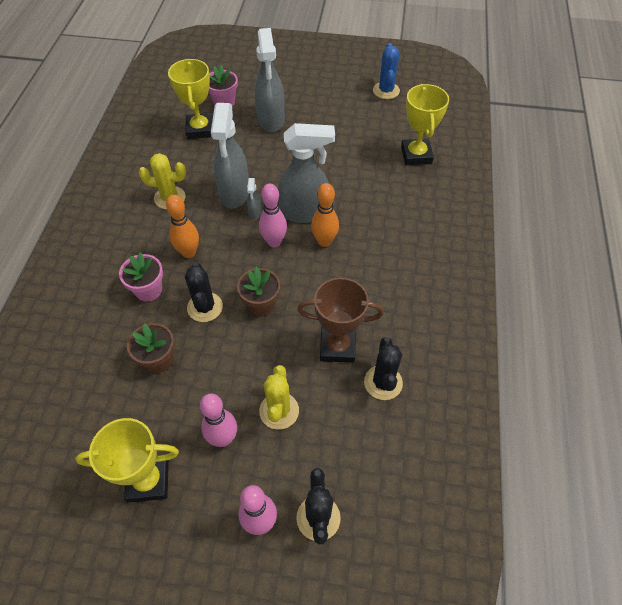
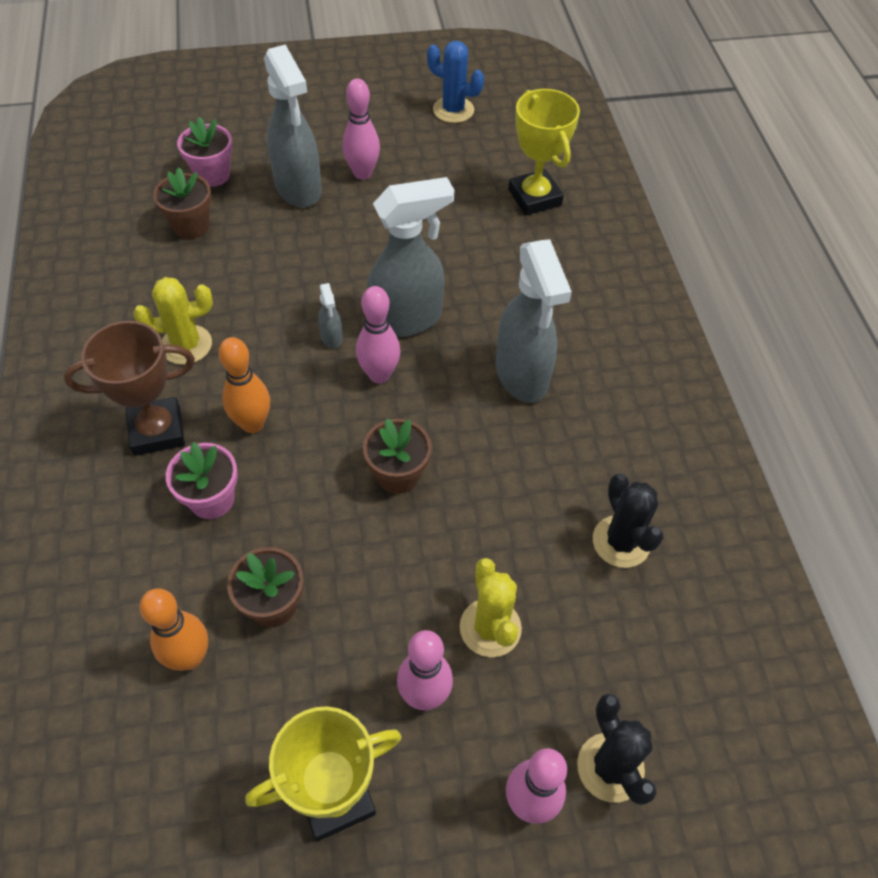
camera: 20 degrees left, 0 degrees up
yellow trophy [168,59,213,139] -> brown flower pot [153,167,211,239]
black cactus [185,263,223,322] -> none
grey spray bottle [211,103,249,209] -> grey spray bottle moved to [496,239,572,403]
brown trophy [297,277,384,363] -> brown trophy moved to [64,321,195,456]
orange bowling pin [311,183,339,247] -> orange bowling pin moved to [139,588,208,671]
blue cactus [373,43,400,99] -> blue cactus turned 45 degrees counterclockwise [427,41,484,123]
none -> pink bowling pin [342,79,380,180]

